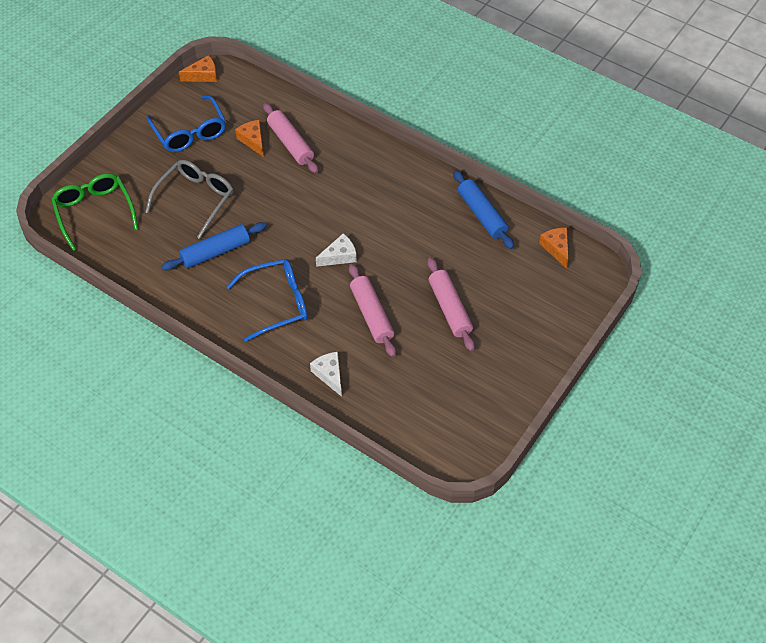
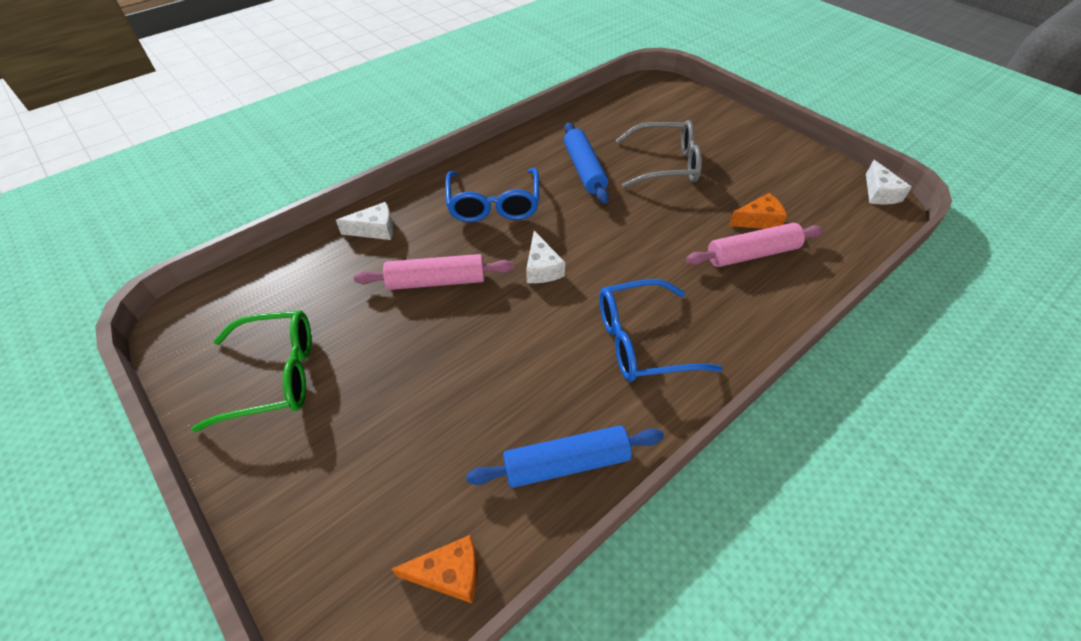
camera: 105 degrees right, 5 degrees down
green glasses [51,173,138,252] -> green glasses moved to [192,310,312,432]
grey glasses [145,160,234,239] -> grey glasses turned 45 degrees counterclockwise [616,120,702,188]
blue glasses [147,95,226,152] -> blue glasses moved to [599,279,722,382]
orange cheese [179,55,217,82] -> white cheese [866,160,912,205]
pink rolling pin [427,257,475,351] -> none

